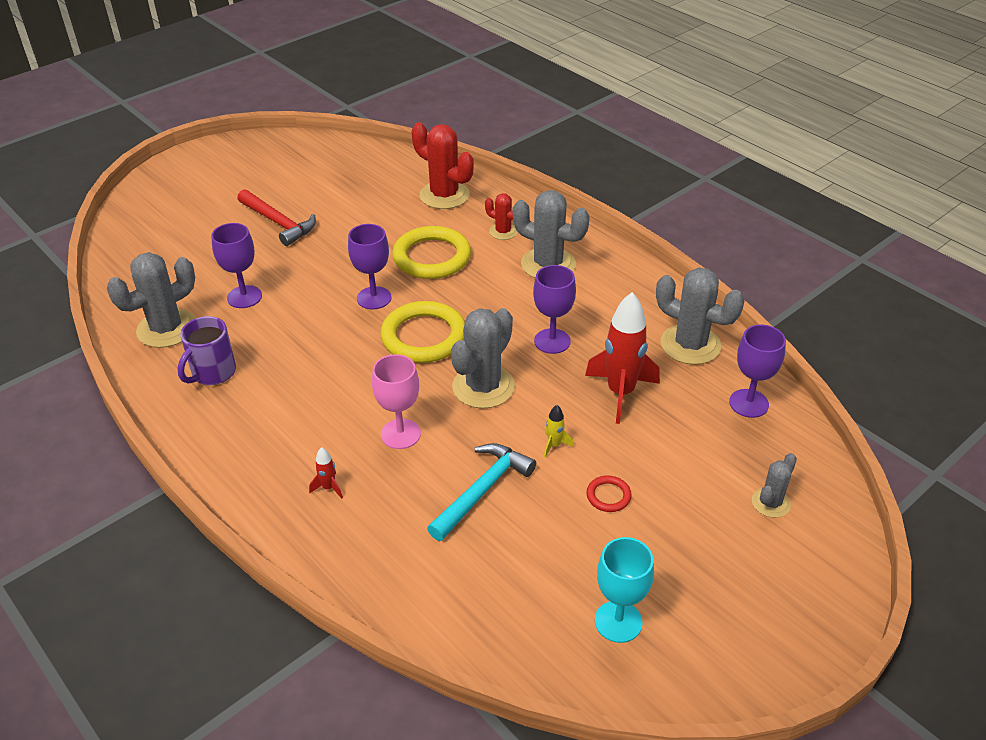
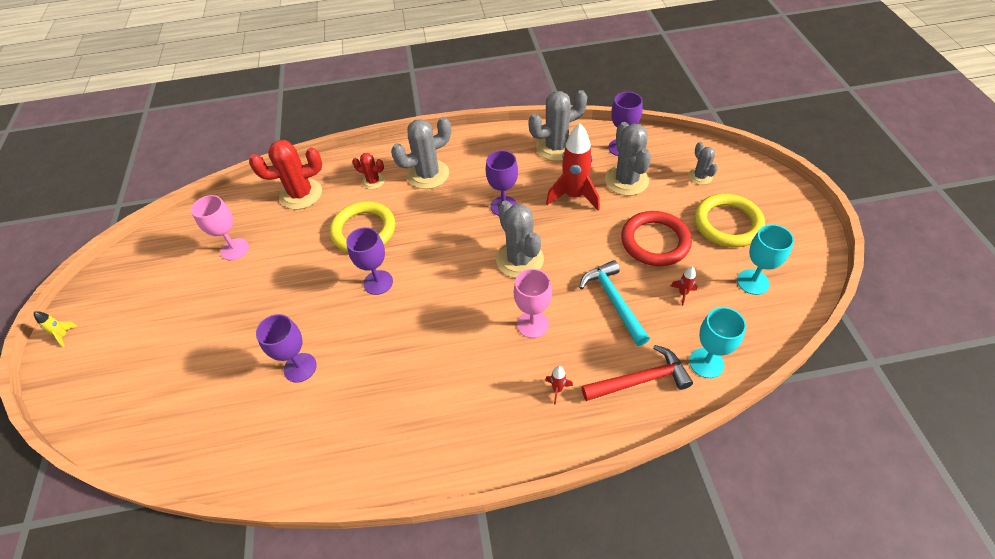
camera: 55 degrees left, 10 degrees up
grey cactus [107,252,195,348] -> grey cactus moved to [605,122,651,196]
purple mug [178,316,236,385] -> none
red hammer [238,189,316,246] -> red hammer moved to [581,345,693,401]
yellow ring [381,301,465,363] -> yellow ring moved to [694,194,765,247]
red cactus [485,193,518,240] -> red cactus turned 45 degrees clockwise [352,153,385,190]
yellow rocket [544,405,574,458] -> yellow rocket moved to [34,311,77,347]
red ring [587,476,632,512] -> red ring [621,211,692,266], size x2.25
none -> pink goblet [191,195,249,261]
none -> red rocket [671,267,698,306]
none -> turquoise goblet [689,307,746,378]

